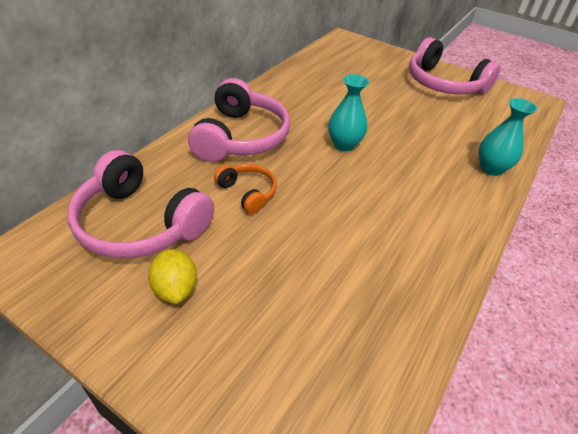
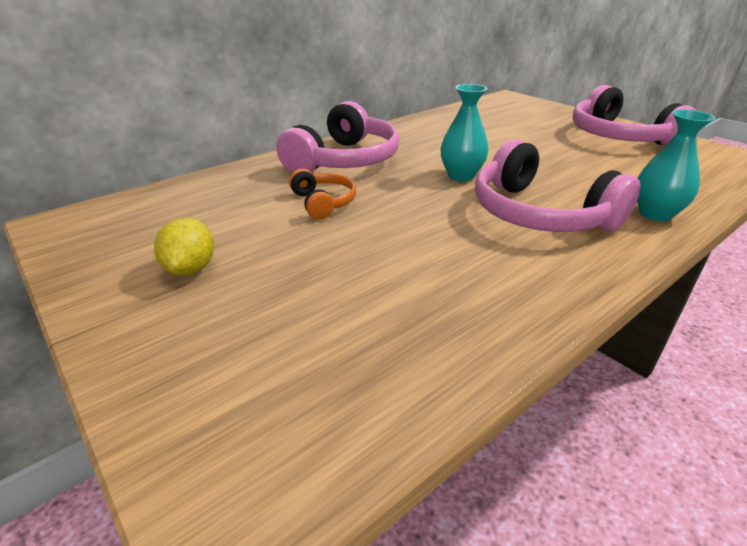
camera: 20 degrees right, 10 degrees down
pink headphones [68,150,214,259] -> pink headphones moved to [475,139,640,232]

